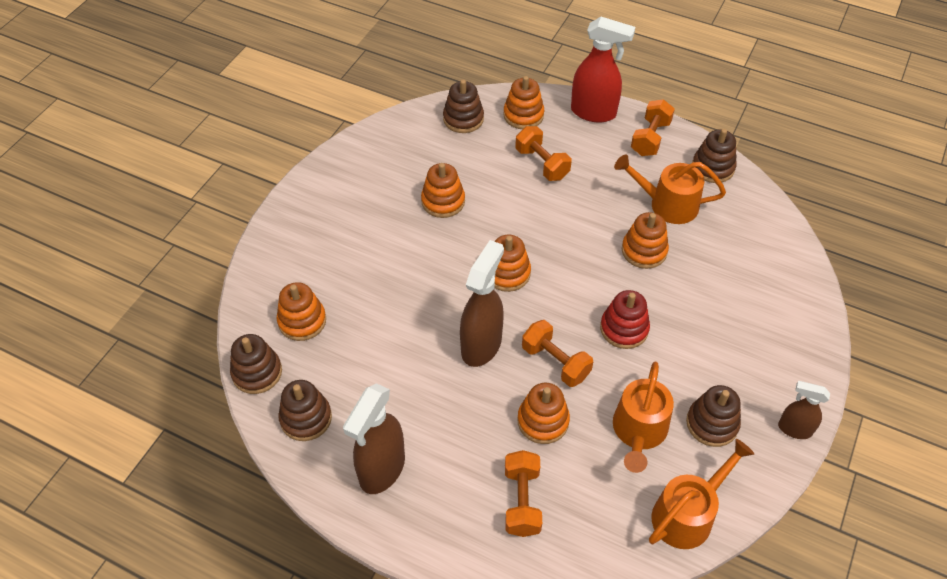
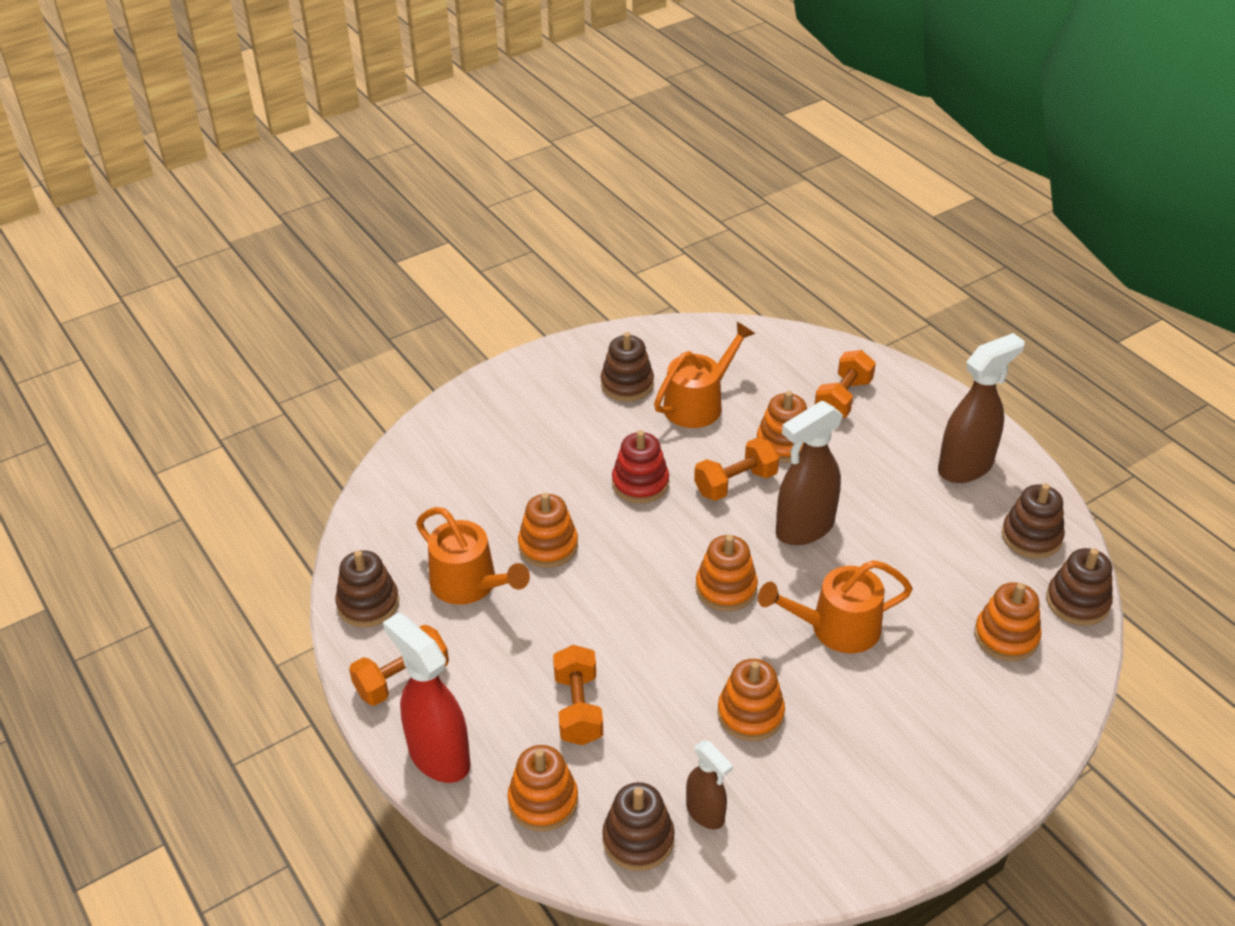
camera: 150 degrees left, 10 degrees down
orange dumbbell [522,320,593,387] -> orange dumbbell turned 75 degrees clockwise [694,438,779,501]
orange watering can [649,439,754,549] -> orange watering can moved to [758,560,913,654]
brown spray bottle [778,381,830,439] -> brown spray bottle moved to [686,741,733,829]

